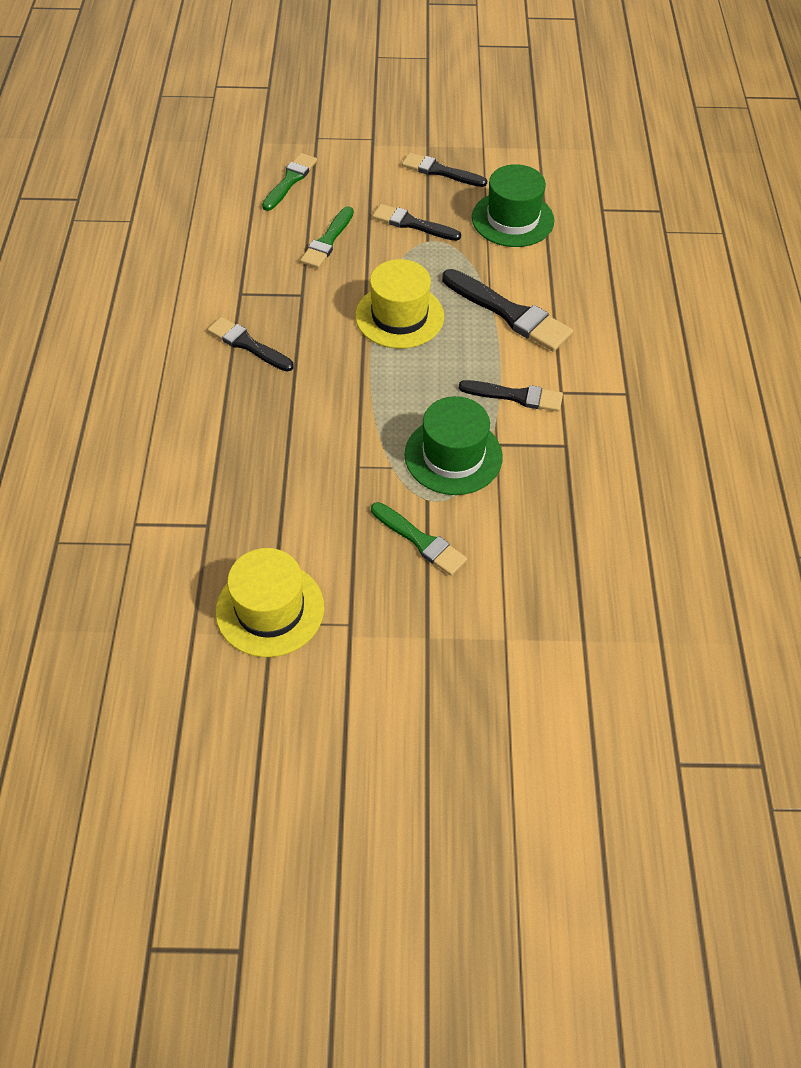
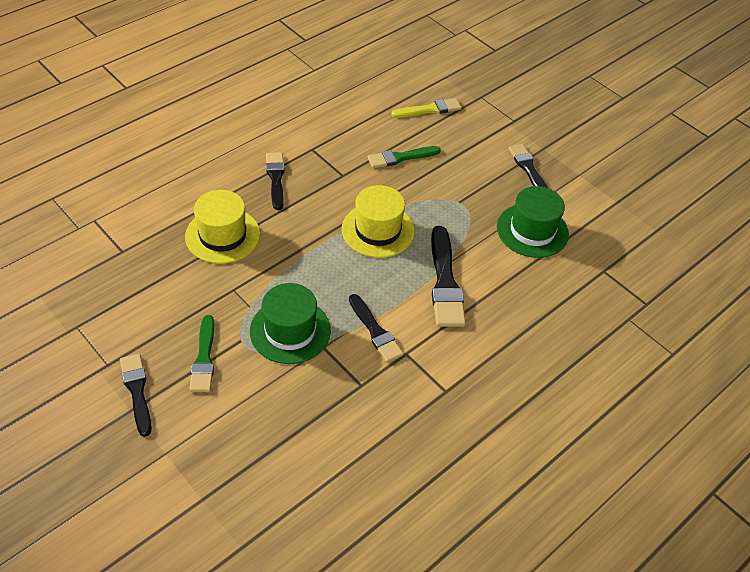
camera: 45 degrees right, 5 degrees down
yellow hat [216,548,324,657] -> yellow hat moved to [185,190,260,264]
green brush [262,153,317,211] -> yellow brush [391,98,462,118]
black brush [372,204,461,241] -> black brush moved to [120,354,152,437]

